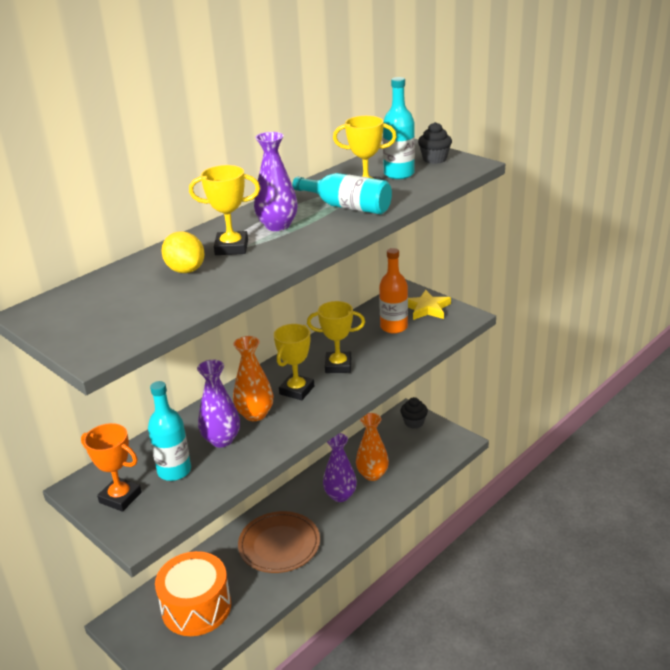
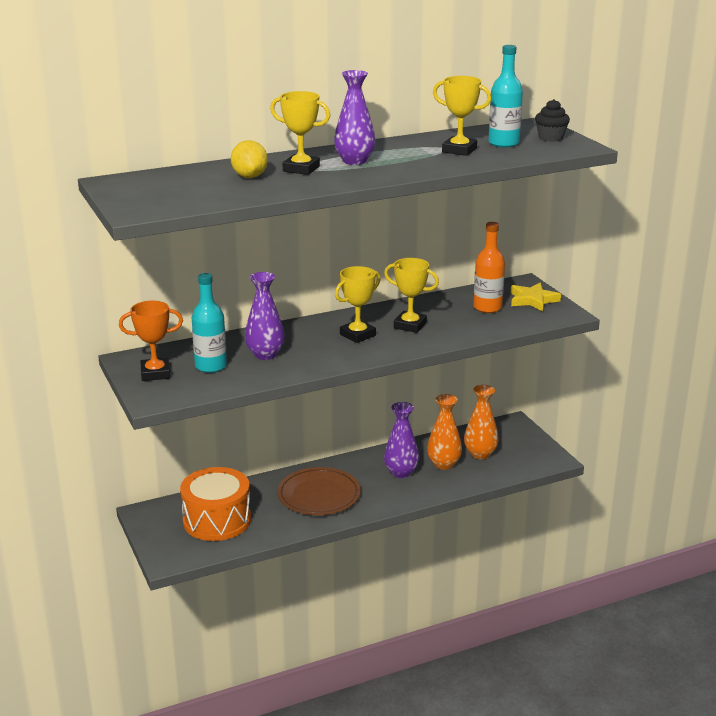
camera: 20 degrees right, 5 degrees down
orange trophy [81,423,142,512] -> orange trophy turned 60 degrees counterclockwise [119,301,183,381]
orange vase [233,336,273,421] -> orange vase moved to [464,385,499,459]
turquoise bottle [292,173,392,214] -> none
black cupcake [401,397,428,429] -> none

